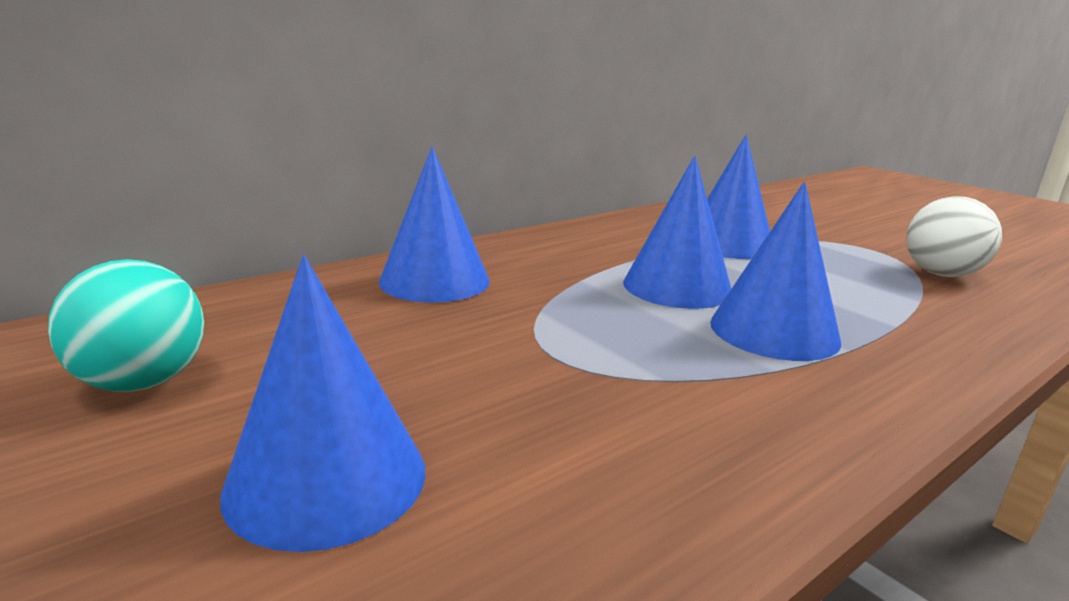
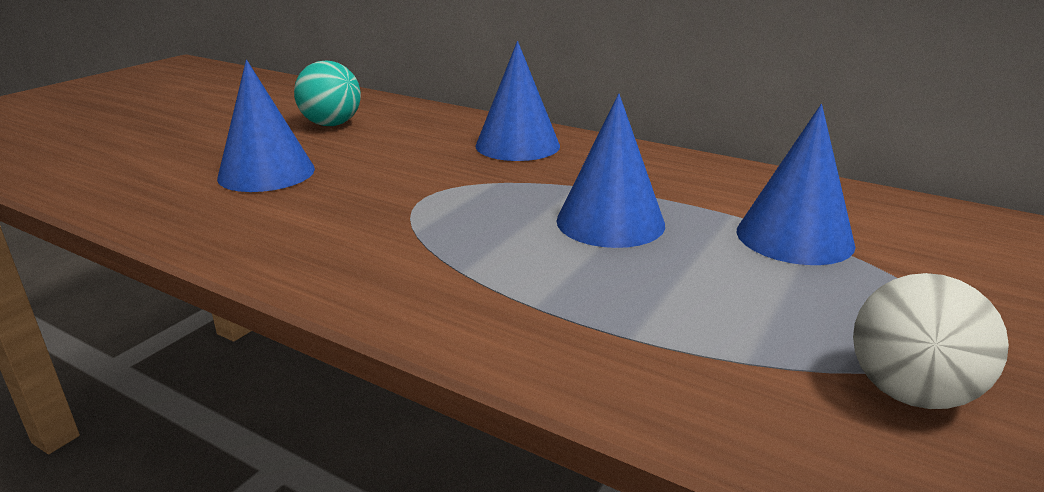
camera: 70 degrees right, 5 degrees up
blue cone [710,182,841,361] -> none

